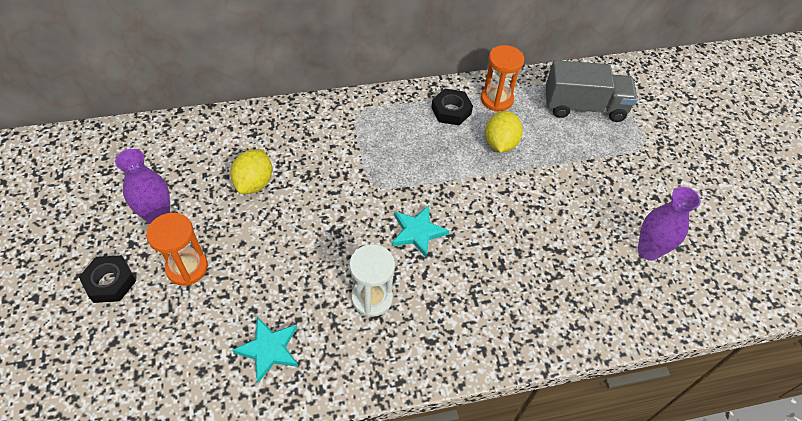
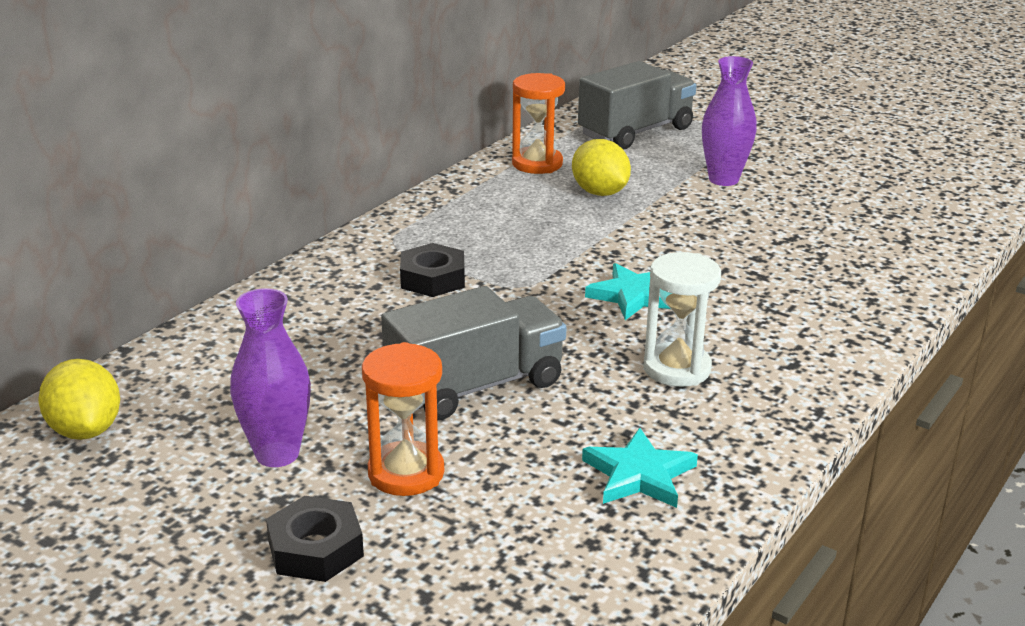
camera: 40 degrees left, 25 degrees down
yellow lemon [230,149,272,194] -> yellow lemon moved to [38,359,120,440]
black nut [431,89,473,125] -> black nut moved to [400,243,465,297]
purple vase [638,187,701,261] -> purple vase moved to [702,56,757,186]
none -> grey truck [381,286,566,420]

